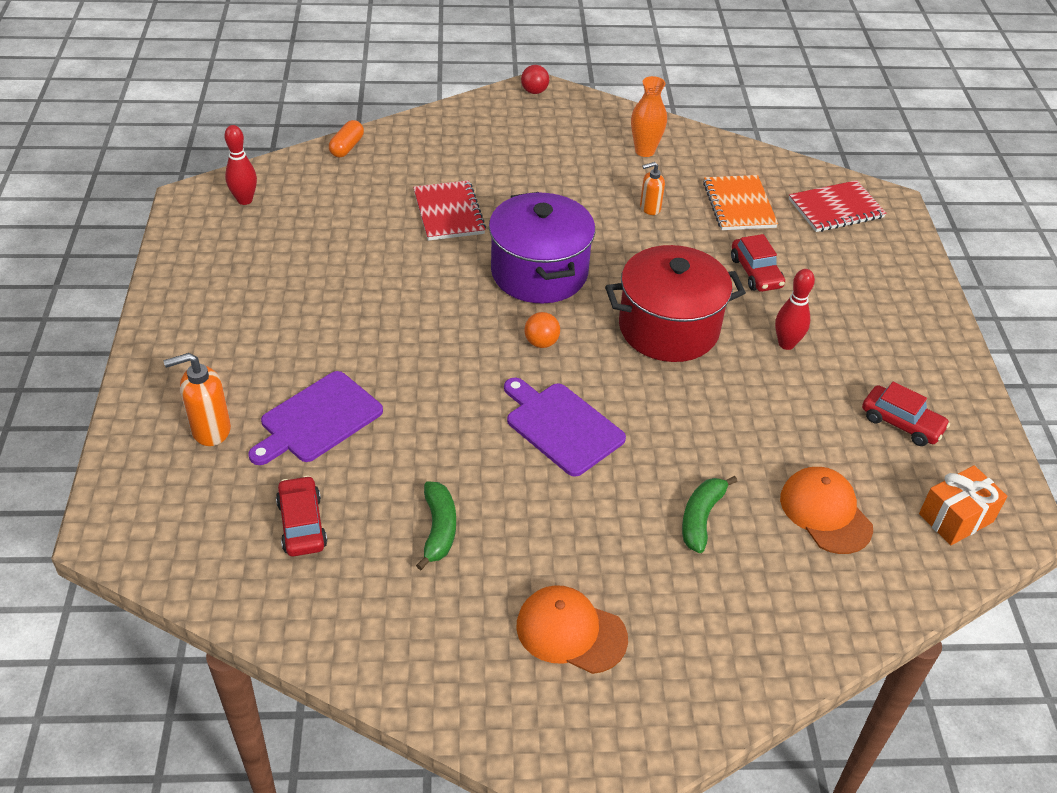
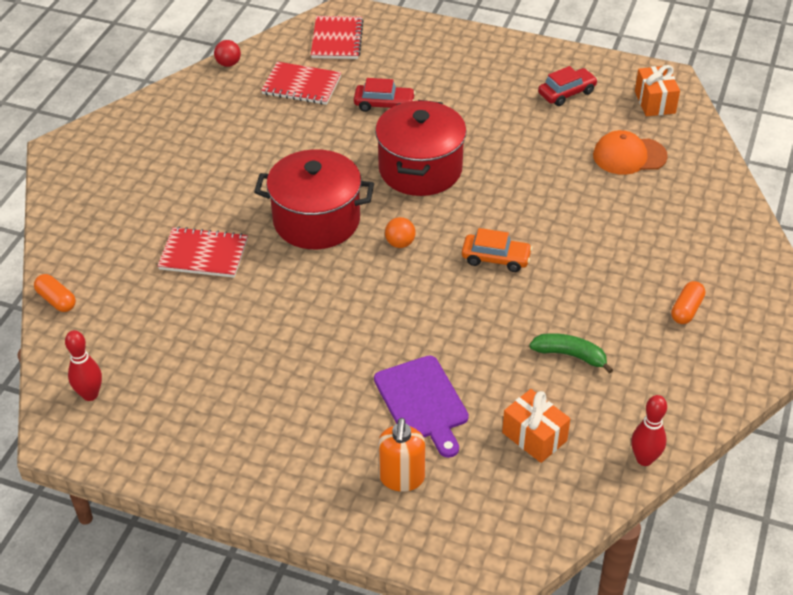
camera: 65 degrees left, 0 degrees up
red car [276,475,327,557] -> orange gift [502,389,570,463]
purple pot [489,192,595,303] -> red pot [254,149,374,249]
purple cutting board [504,378,626,477] -> orange car [462,228,533,272]
orange cap [516,585,628,674] -> orange capsule [671,281,705,324]
red ball [521,65,549,94] -> red ball moved to [214,40,241,67]
orange vase [631,76,667,157] -> none
orange soap dispenser [640,162,665,215] -> none
green banana [682,476,737,553] -> none
orange notebook [703,175,778,230] -> red notebook [261,62,341,105]
red bowling pin [775,269,815,350] -> red bowling pin moved to [631,395,667,466]

